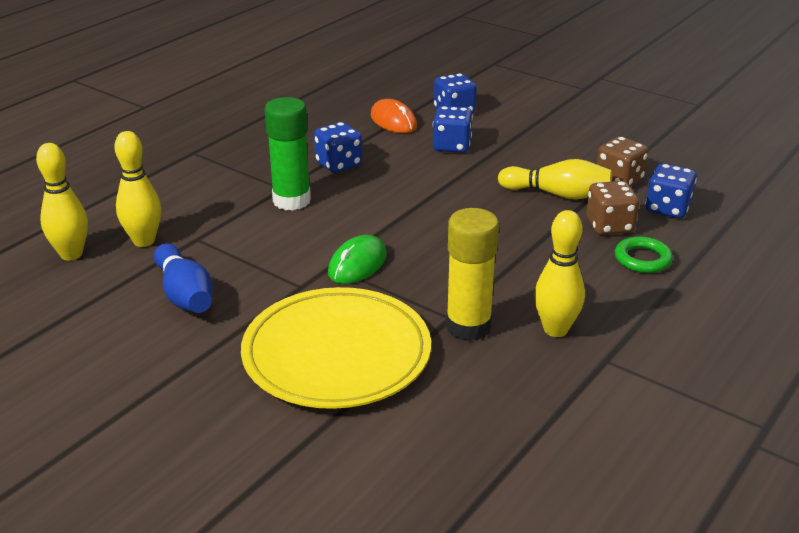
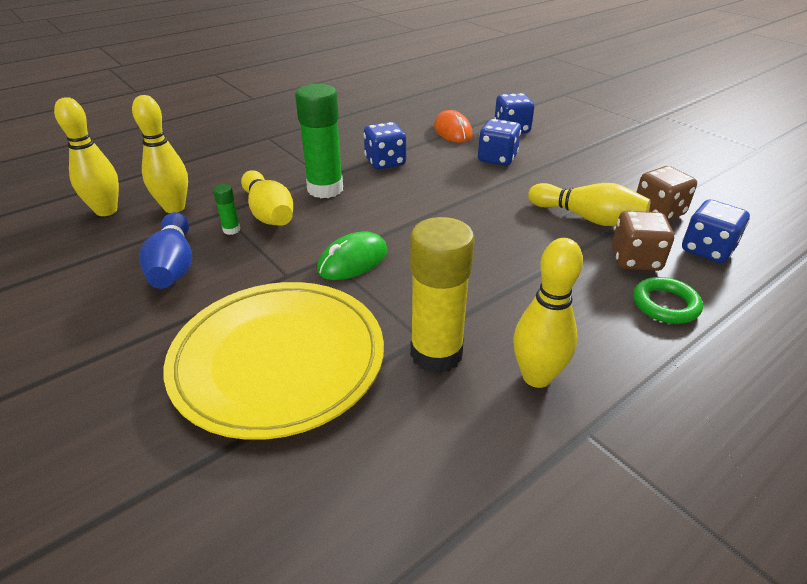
camera: 15 degrees right, 5 degrees up
none -> green glue stick [213,184,240,235]
none -> yellow bowling pin [241,170,293,226]

